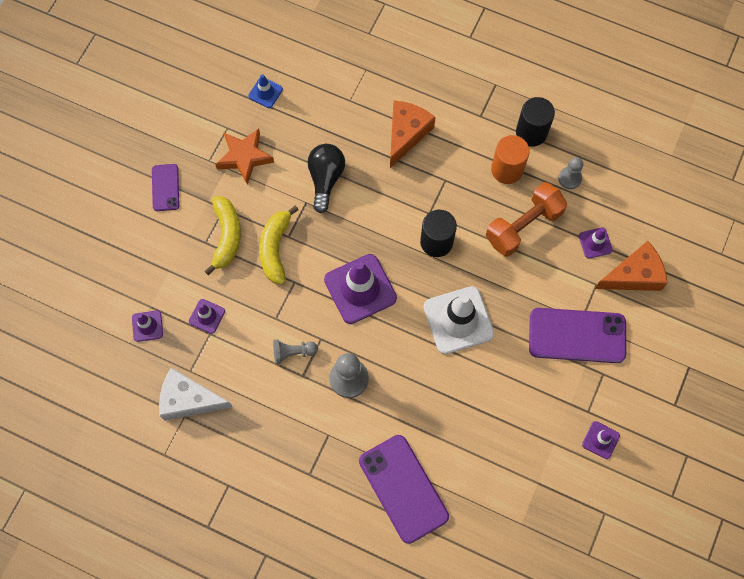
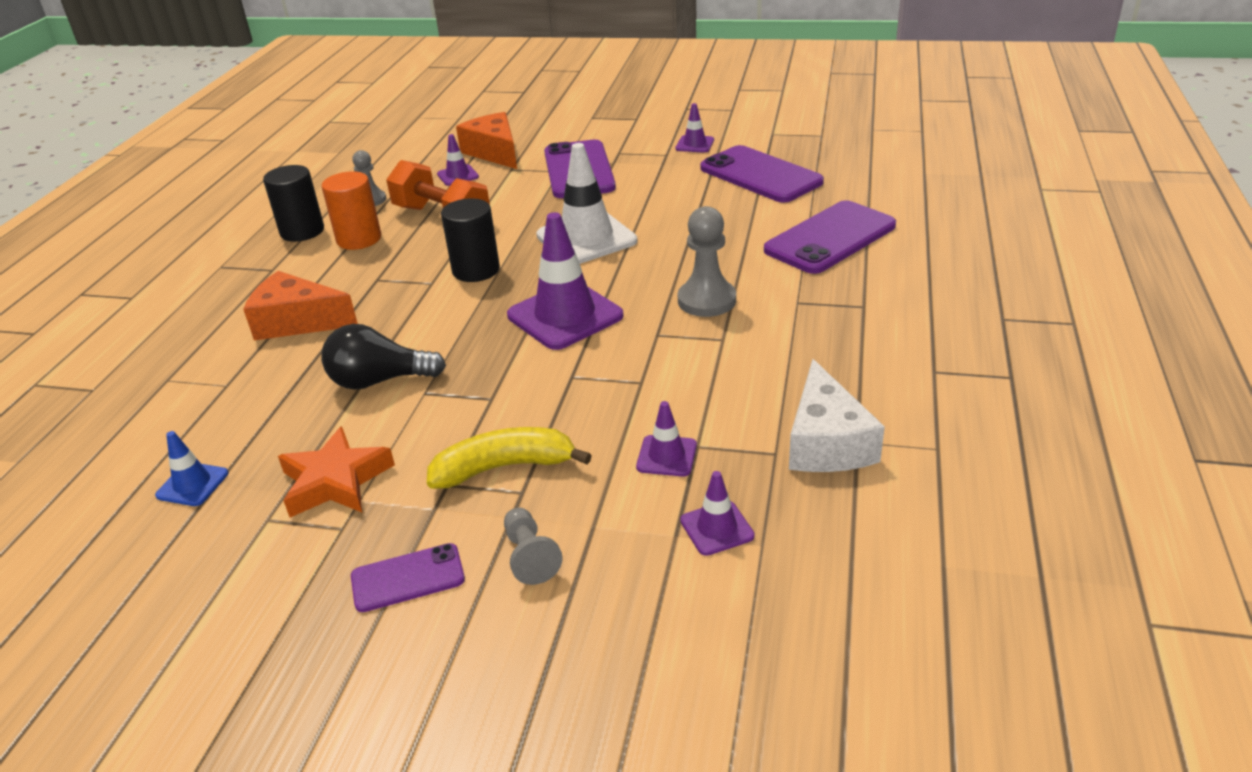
camera: 100 degrees left, 35 degrees down
yellow banana [259,205,299,285] -> none
grey pawn [273,339,318,364] -> grey pawn moved to [504,508,563,585]
none -> purple phone [700,145,824,203]

